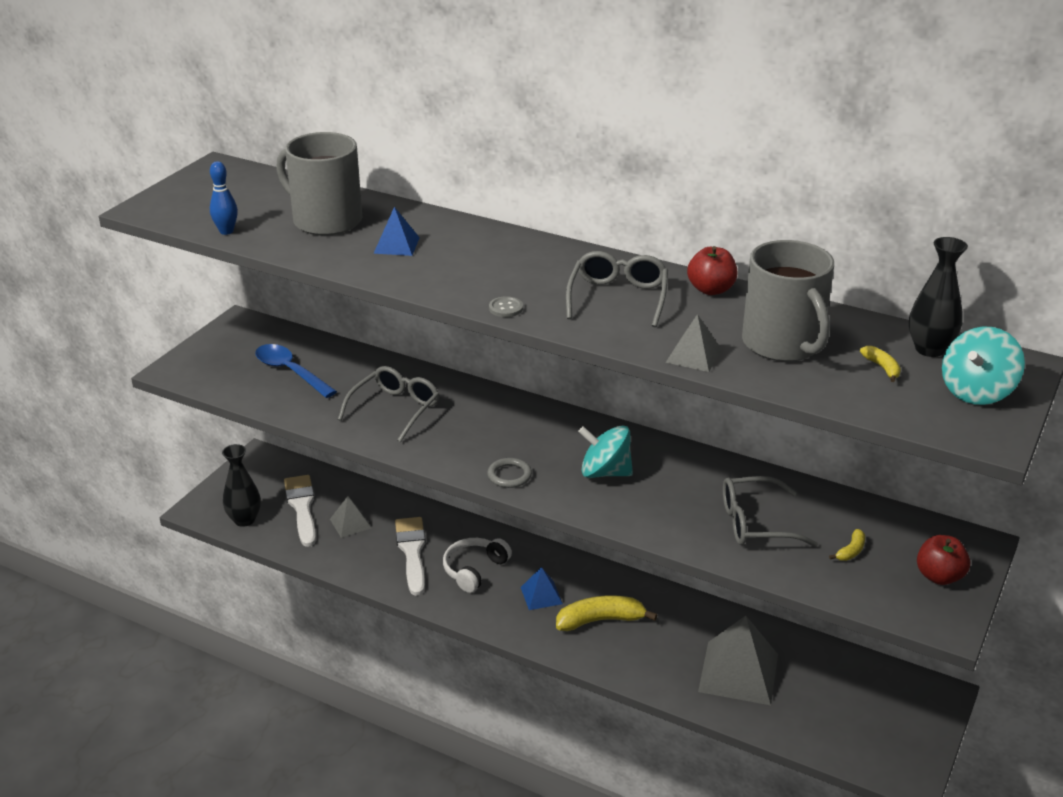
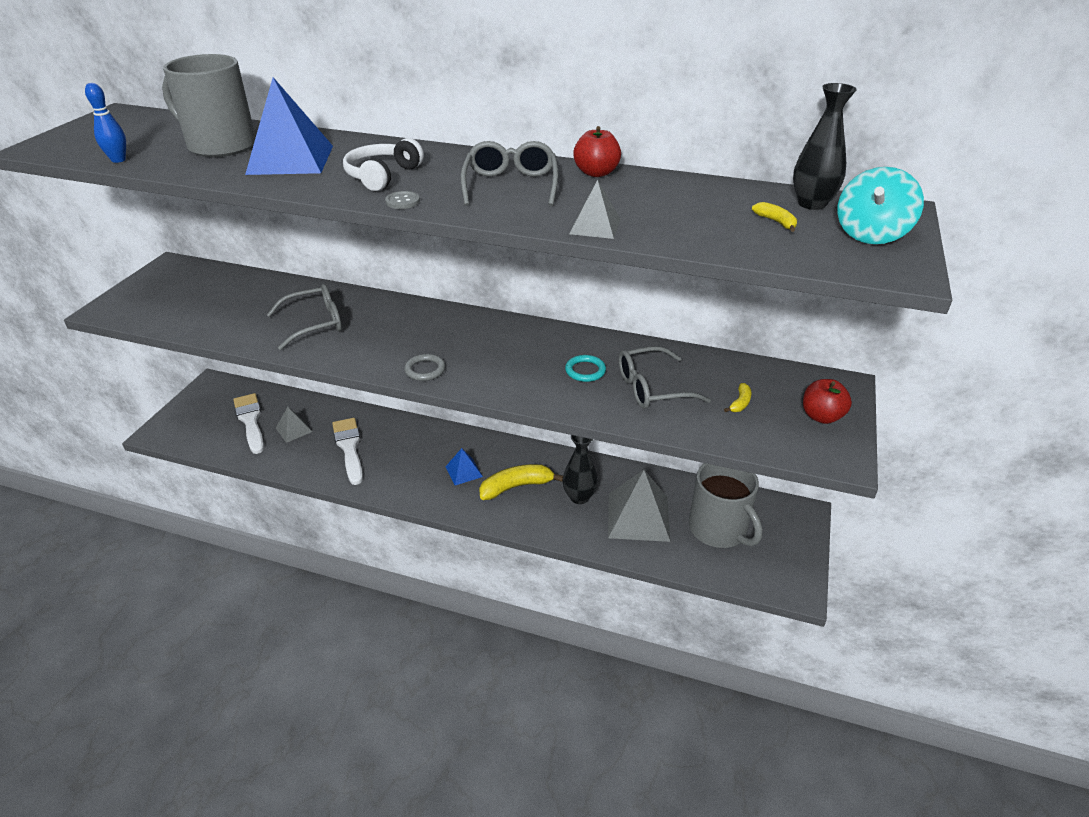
camera: 10 degrees left, 5 degrees up
black vase [222,444,261,527] -> black vase moved to [563,435,598,504]
blue spoon [255,344,337,398] -> none
grey glasses [338,366,439,442] -> grey glasses turned 45 degrees clockwise [267,284,342,350]
blue pyramid [373,207,420,256] -> blue pyramid [245,77,333,175], size x1.92
white headphones [443,538,512,593] -> white headphones moved to [343,138,424,191]
turquoise spinning top [578,425,633,478] -> none
grey mug [742,240,834,362] -> grey mug moved to [689,463,763,548]
none -> turquoise ring [565,355,606,382]

